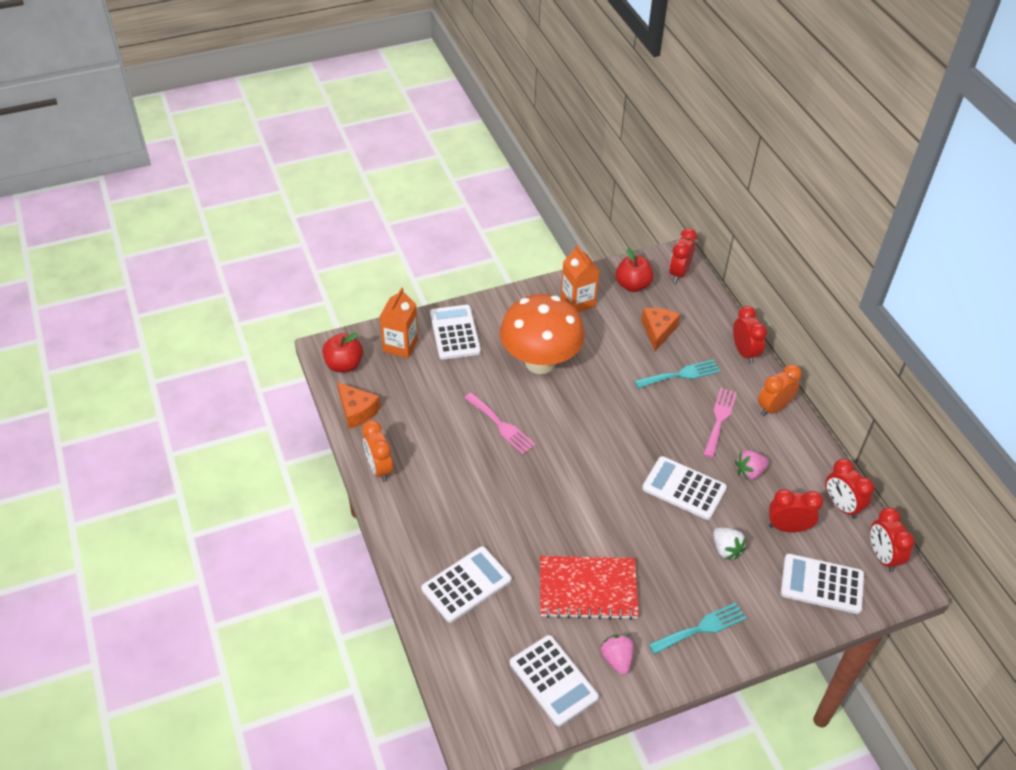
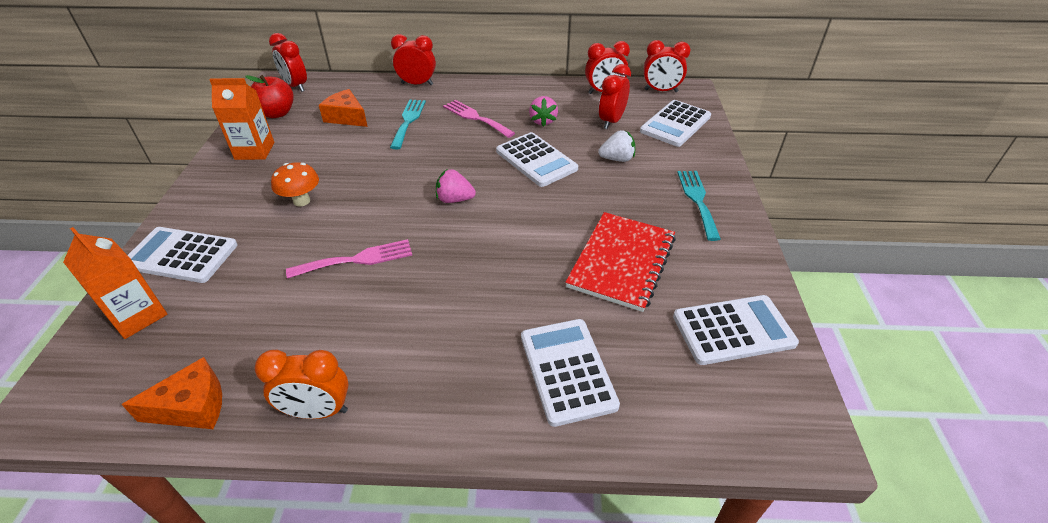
camera: 65 degrees left, 5 degrees down
red apple [322,333,363,372] -> none
orange mushroom [500,294,585,374] -> orange mushroom [271,162,319,207], size x0.44
pink strawberry [601,634,634,675] -> pink strawberry moved to [436,169,476,203]
white calculator [642,456,727,520] -> white calculator turned 90 degrees counterclockwise [496,132,578,187]
orange clock [758,364,802,416] -> none

